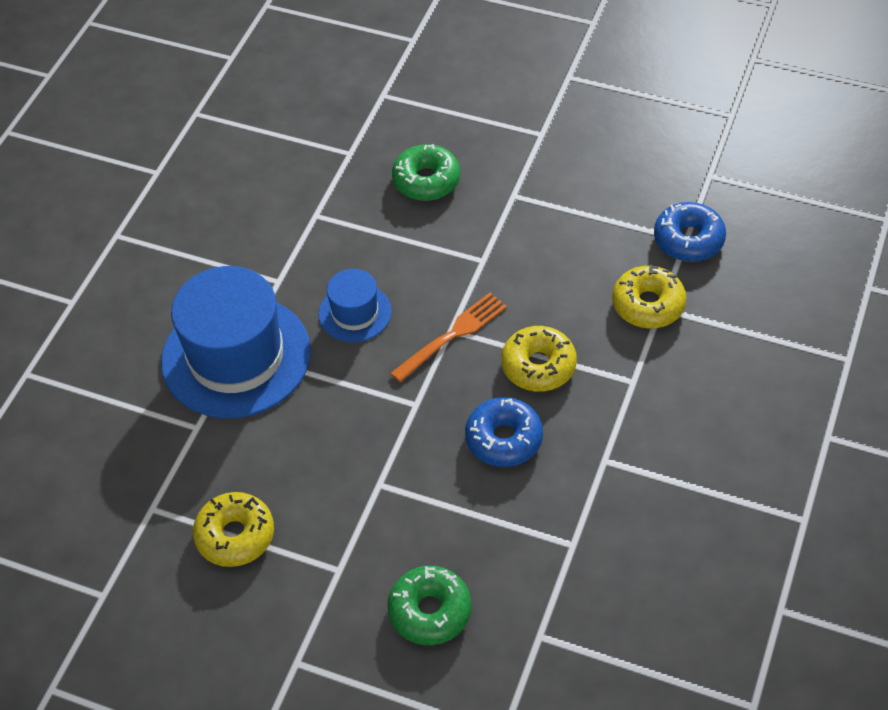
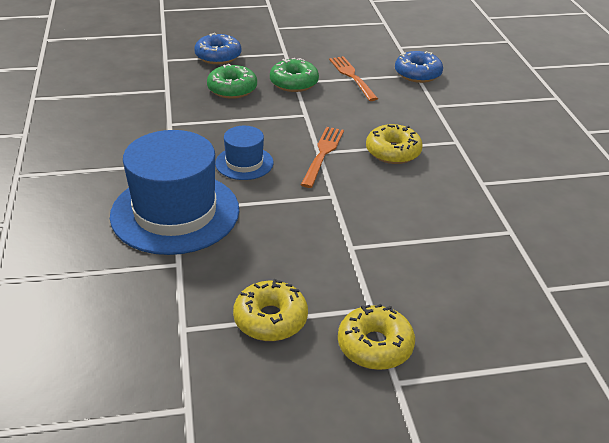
camera: 35 degrees left, 15 degrees down
green donut [387,566,471,645] -> green donut moved to [270,58,319,92]
blue donut [465,397,543,467] -> blue donut moved to [194,33,241,64]
yellow donut [612,265,687,328] -> yellow donut moved to [338,304,415,370]
none -> orange fork [329,56,378,101]

